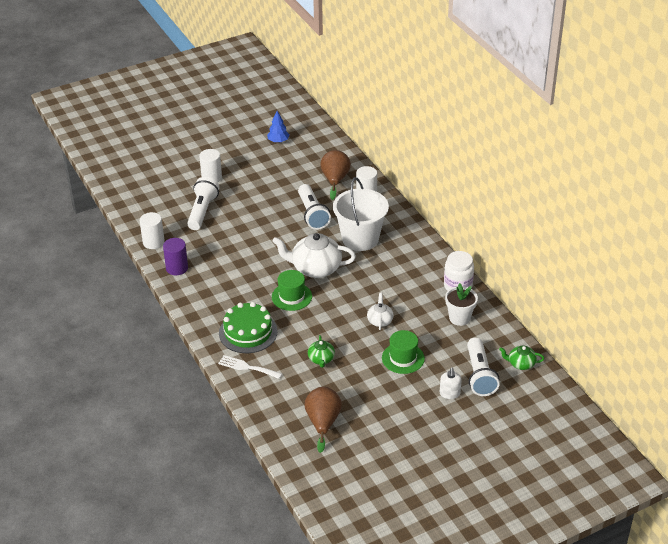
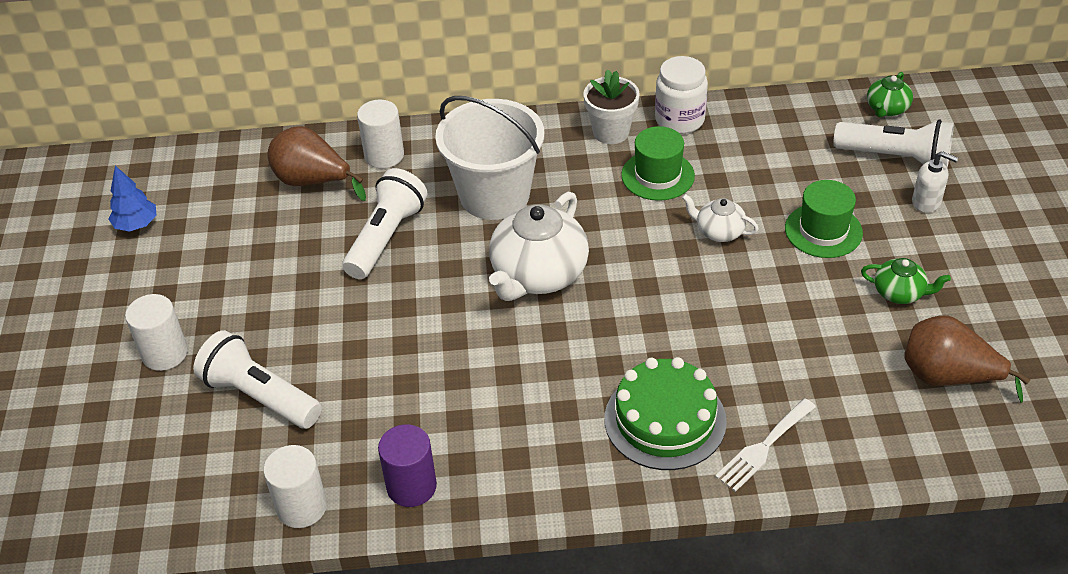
camera: 65 degrees left, 5 degrees up
green hat [272,270,312,311] -> green hat moved to [621,126,695,201]
white flashlight [298,184,331,230] -> white flashlight turned 75 degrees counterclockwise [342,168,427,279]
green teapot [308,335,335,368] -> green teapot moved to [861,258,951,304]
white flower pot [445,283,478,326] -> white flower pot moved to [584,70,639,144]

